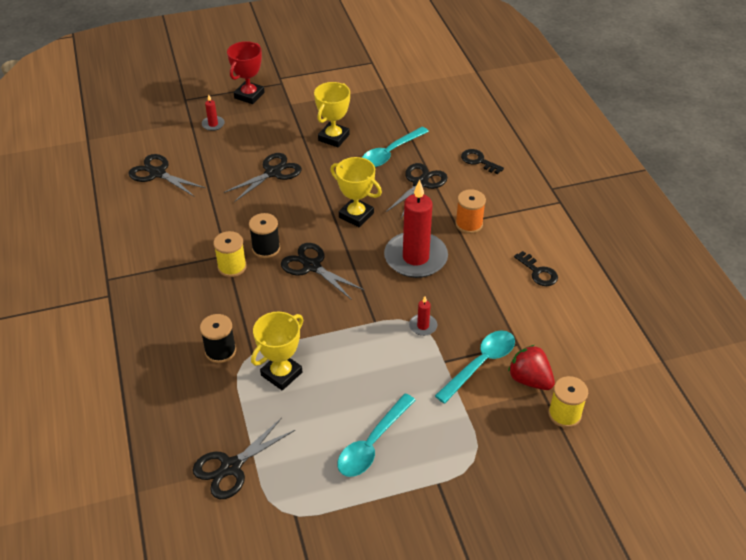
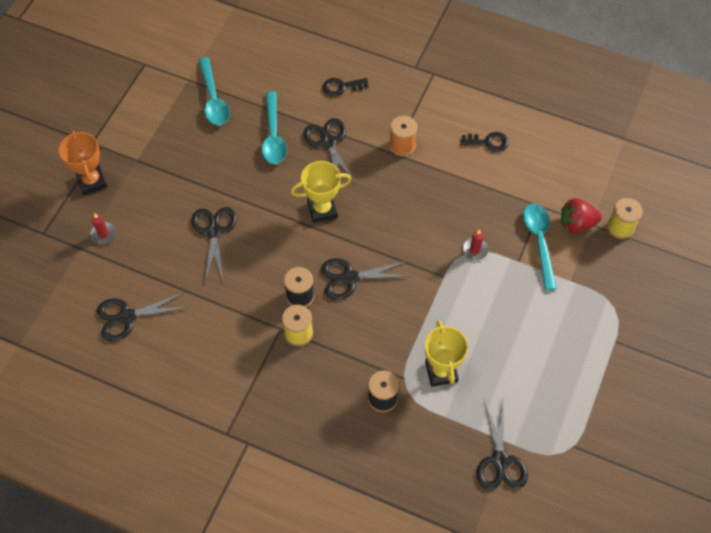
camera: 50 degrees left, 15 degrees up
red trophy [227,41,265,104] -> orange trophy [59,131,107,195]
yellow trophy [314,82,350,147] -> none
turquoise spoon [337,393,415,477] -> turquoise spoon moved to [199,57,230,125]
red candle [384,180,448,278] -> none

